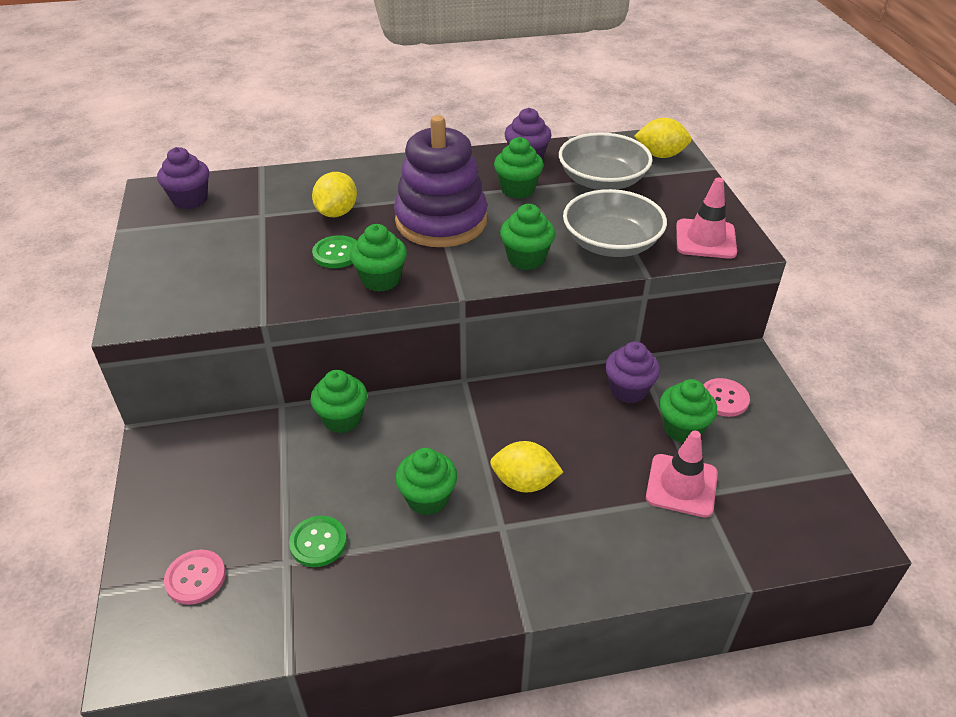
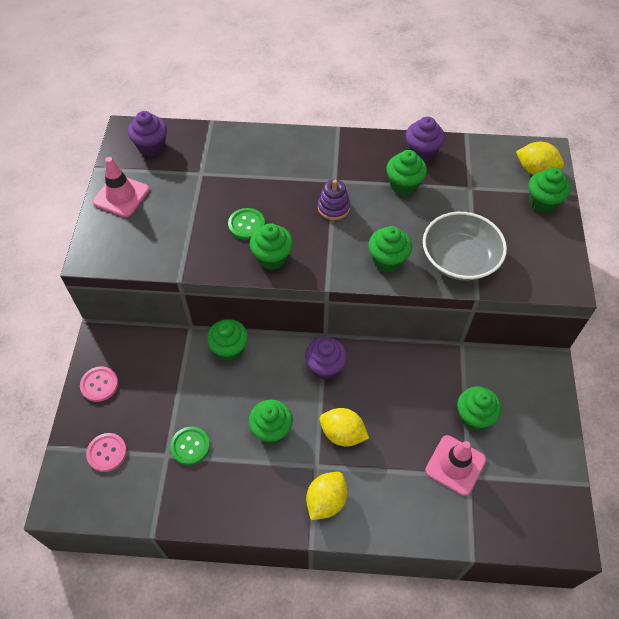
camera: 15 degrees right, 15 degrees up
yellow lemon [312,172,357,217] -> yellow lemon moved to [306,472,347,520]
purple stacking toy [394,115,487,247] -> purple stacking toy [318,179,350,220], size x0.44
grey bowl [559,132,653,190] -> none
purple cupcake [605,341,660,404] -> purple cupcake moved to [305,337,347,380]
pink traffic cone [676,178,737,259] -> pink traffic cone moved to [93,157,149,217]
pink button [704,378,750,417] -> pink button moved to [80,366,118,402]
none -> green cupcake [528,168,571,214]

